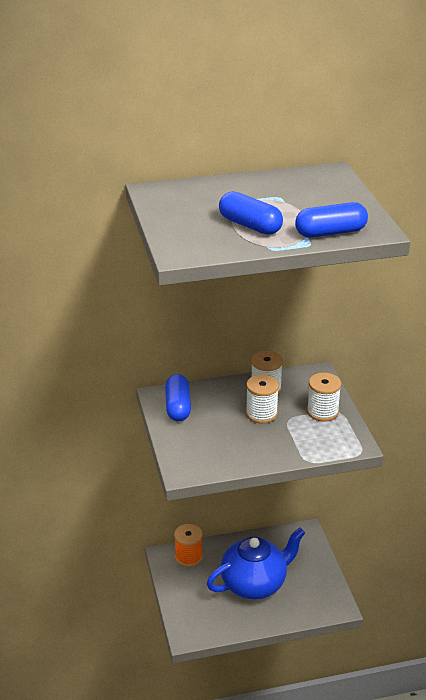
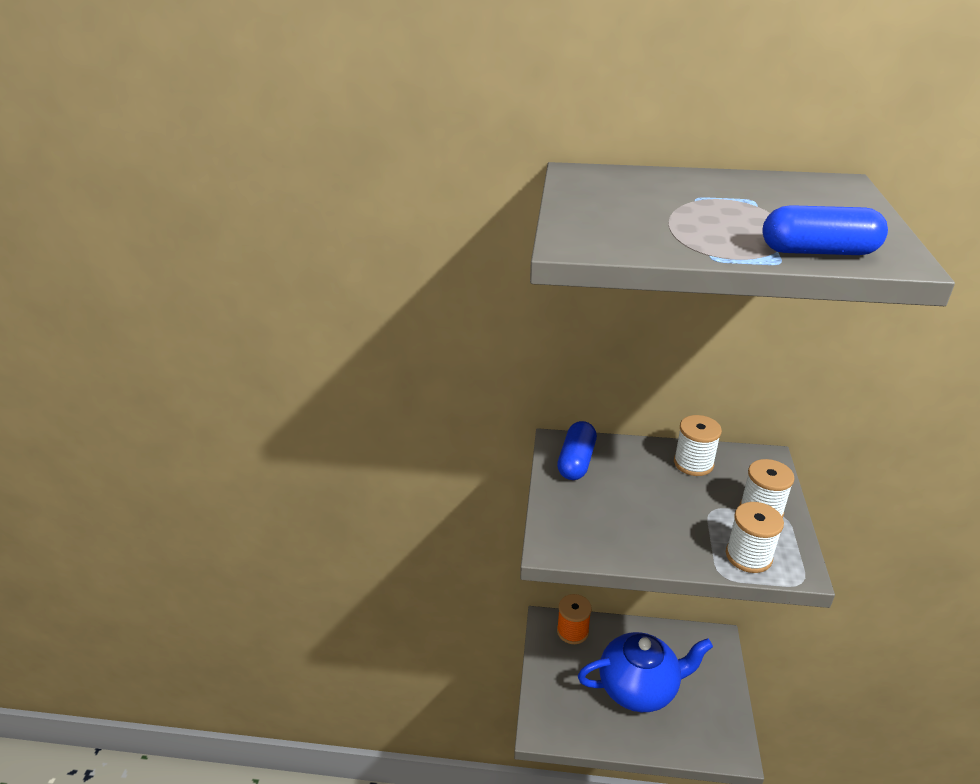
camera: 20 degrees right, 0 degrees up
blue capsule [219,191,283,235] -> none
white spool [246,374,279,424] -> white spool moved to [726,502,784,573]

